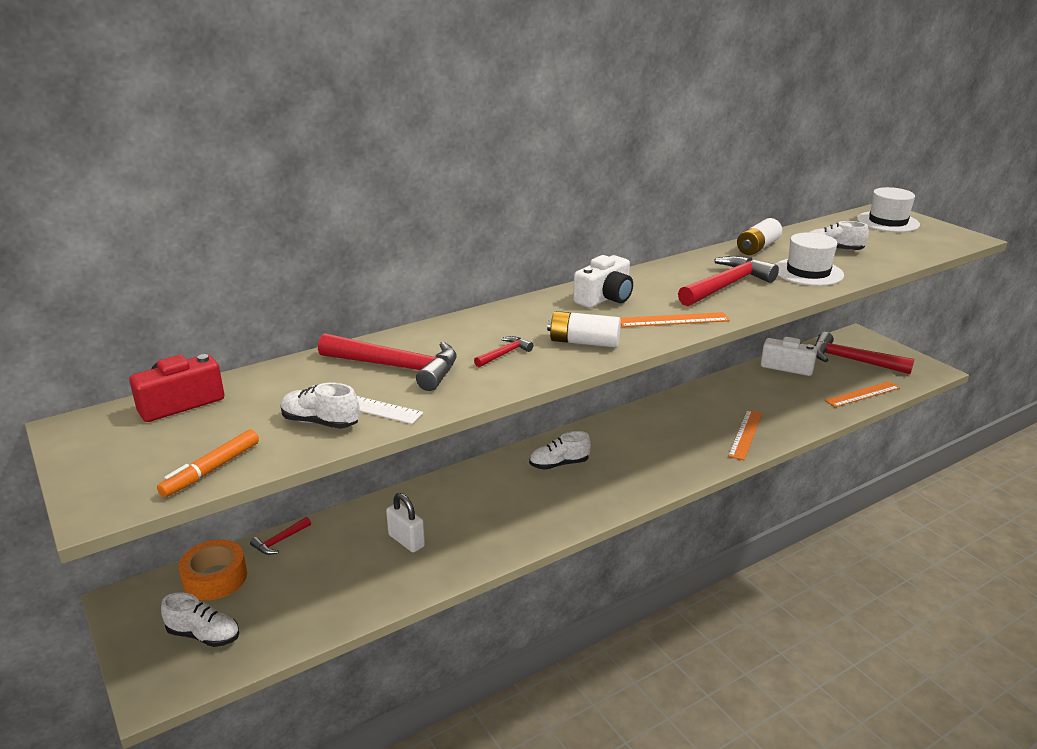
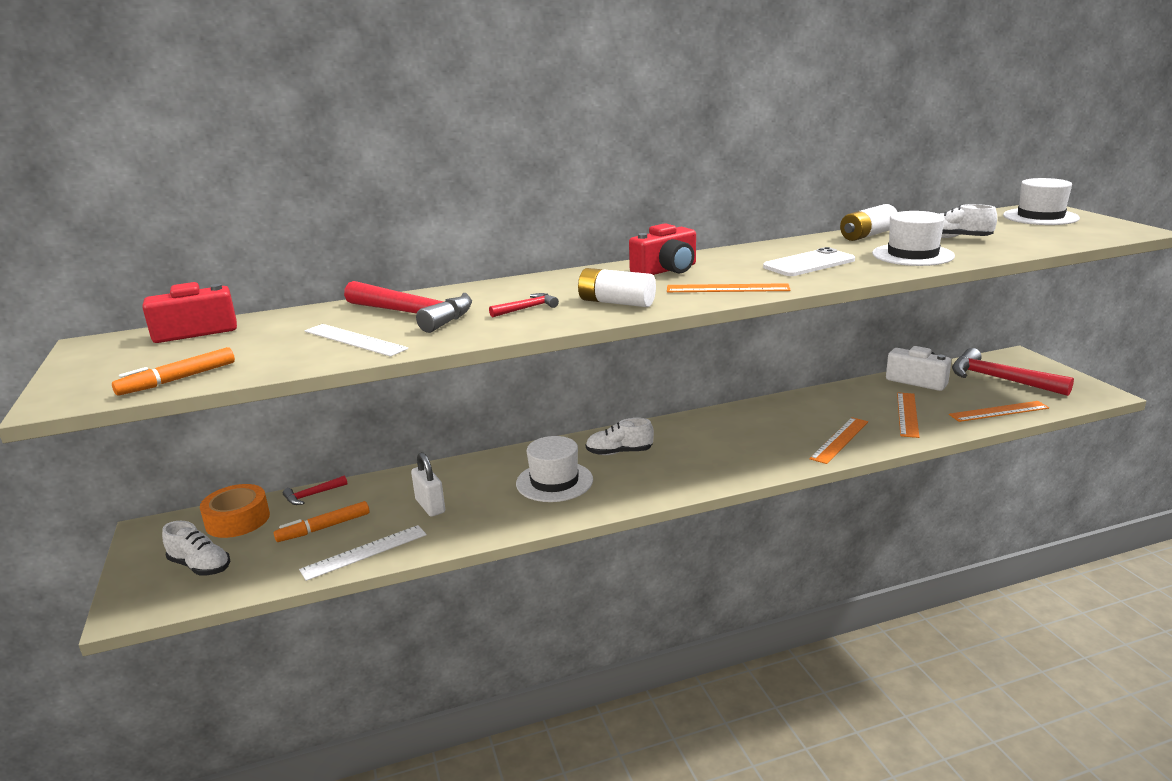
camera: 15 degrees right, 5 degrees down
white shoe [281,383,360,429] -> none
white camera [573,255,633,308] -> red camera [629,223,696,275]
red hammer [678,256,779,306] -> white phone [763,247,855,276]
none -> orange marker [274,501,369,542]
none -> white ruler [299,525,427,581]
none -> white hat [516,436,593,502]
none -> orange ruler [897,392,919,438]

